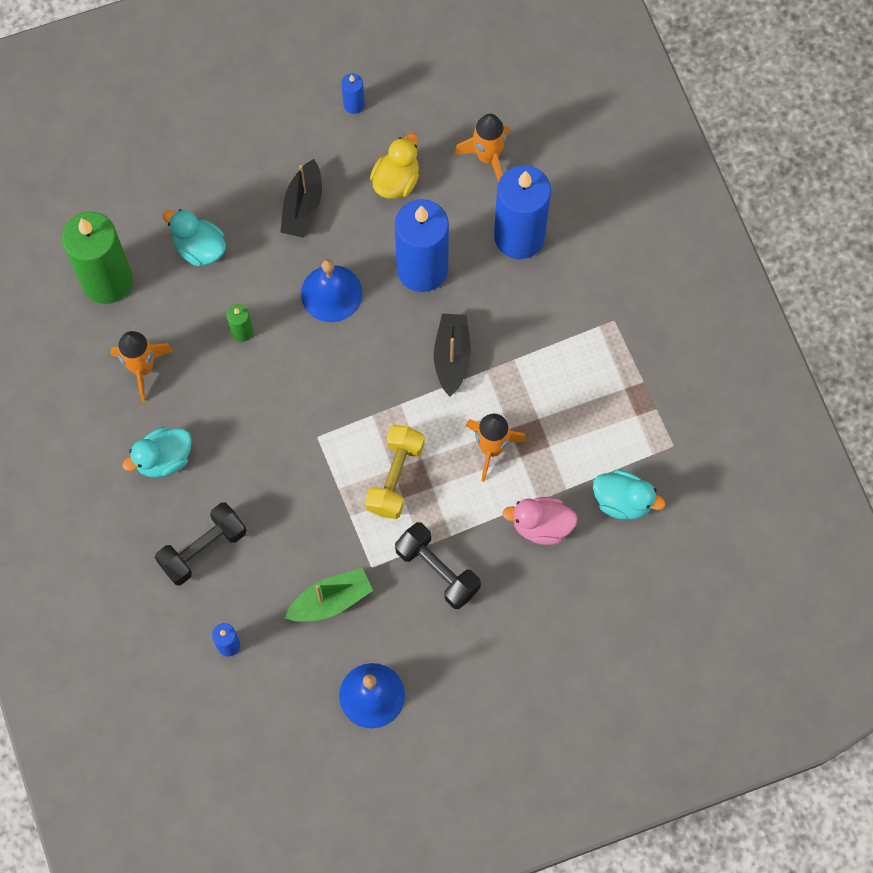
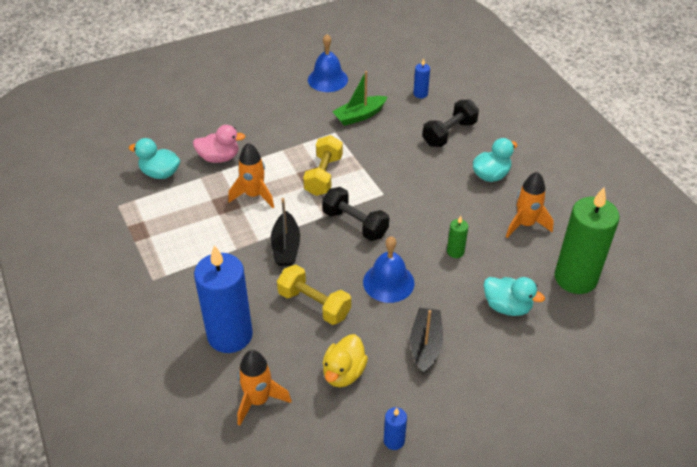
camera: 175 degrees right, 25 degrees down
blue candle [395,199,449,292] -> yellow dumbbell [277,265,351,325]
black dumbbell [395,522,481,609] -> black dumbbell moved to [322,187,389,241]

